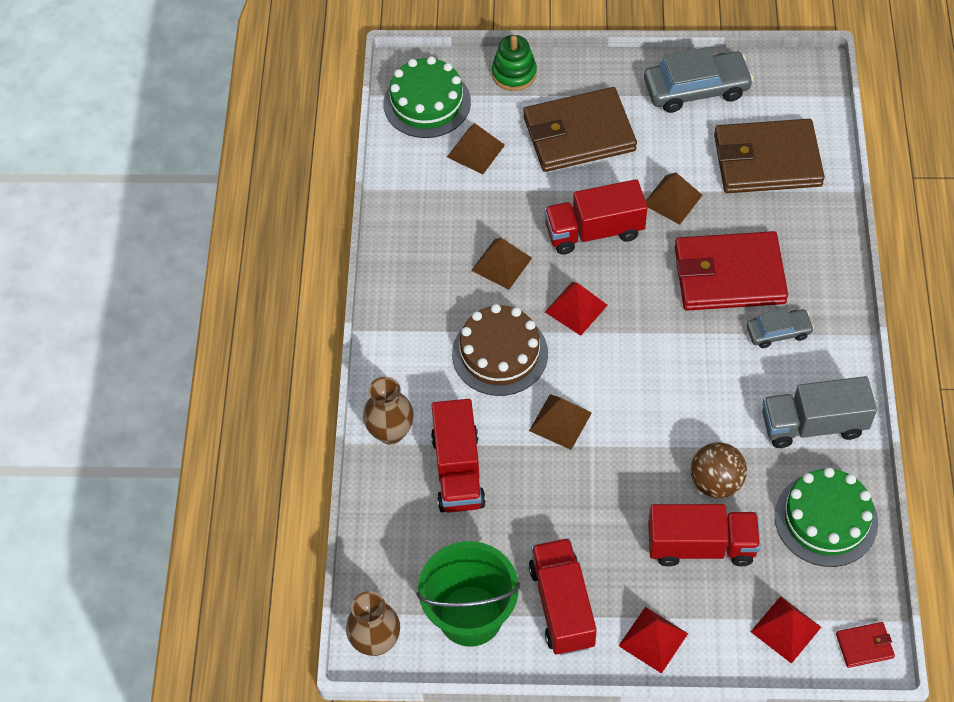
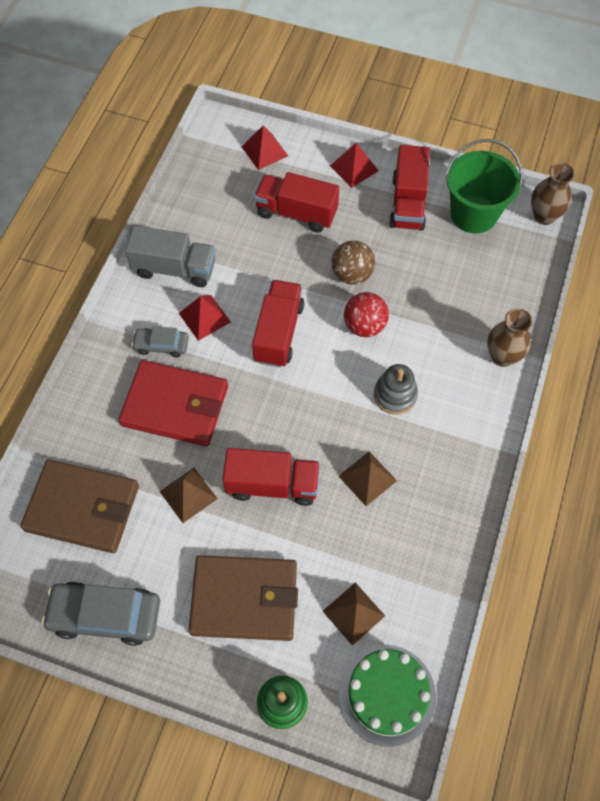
camera: 165 degrees left, 5 degrees up
red truck [431,399,486,512] -> red truck moved to [252,280,304,367]
brown cake [452,304,548,396] -> grey stacking toy [374,364,418,415]
brown pyramid [529,394,592,450] -> red ball [344,292,389,337]
red pyramid [545,282,608,336] -> red pyramid moved to [179,295,231,341]
brown ball [691,442,747,498] -> brown ball moved to [332,240,375,285]
green cake [775,467,878,567] -> none
red wallet [836,622,895,668] -> none

